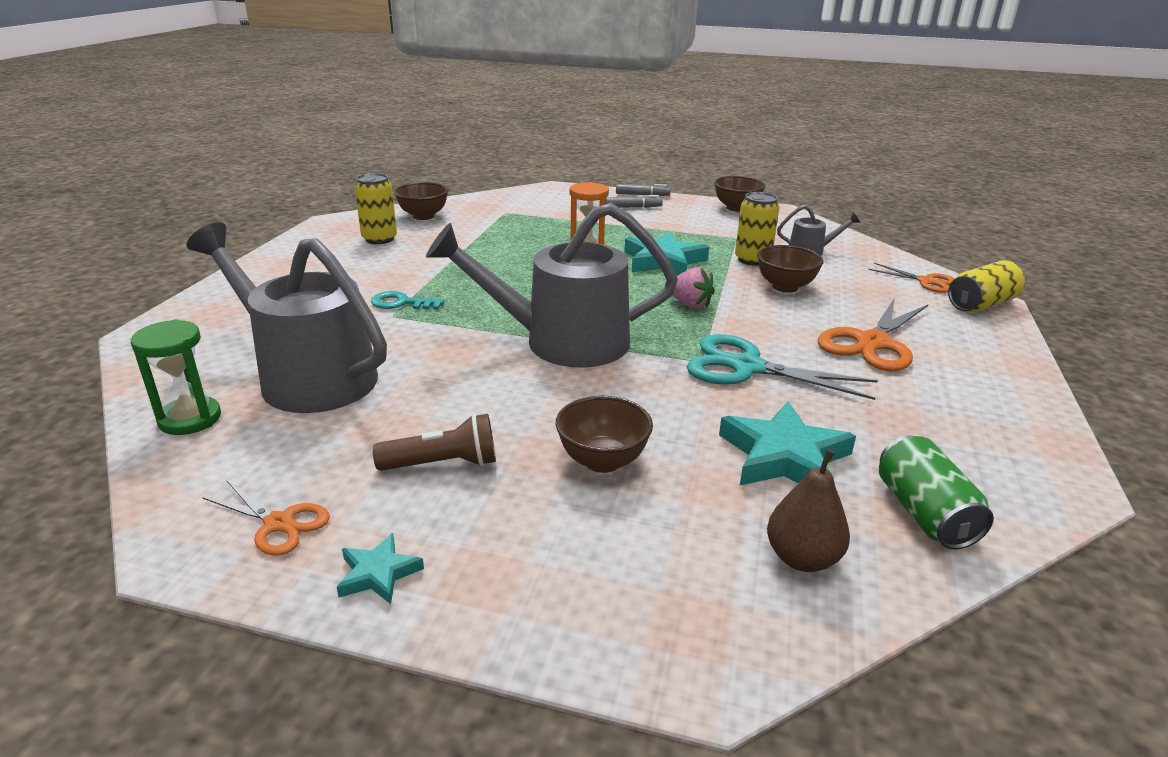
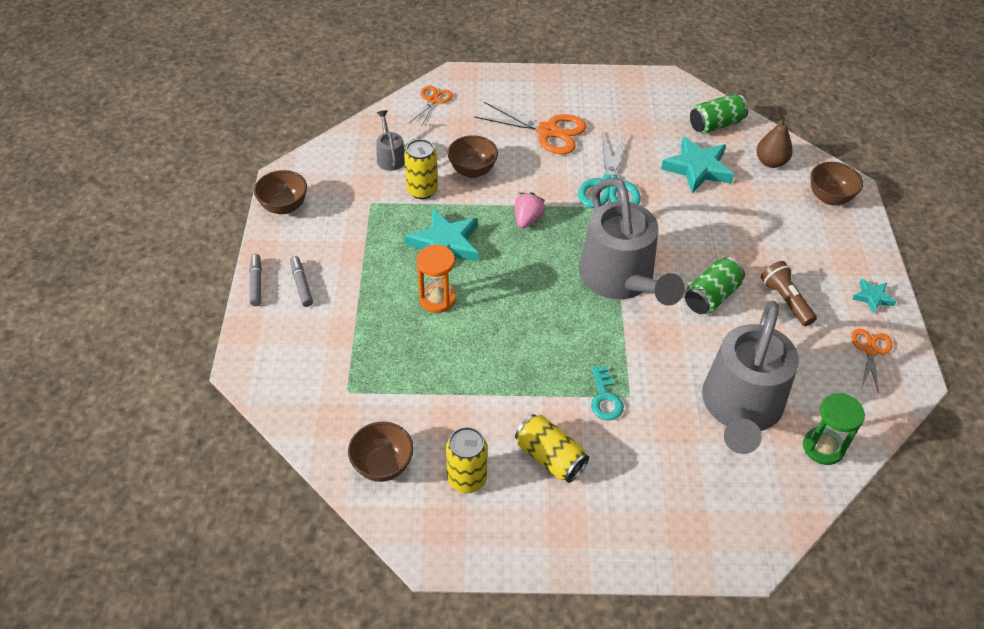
camera: 105 degrees left, 20 degrees up
brown bowl [556,396,653,473] -> brown bowl moved to [810,162,863,205]
yellow can [948,260,1025,312] -> yellow can moved to [515,414,589,483]
none -> green can [685,257,745,314]

